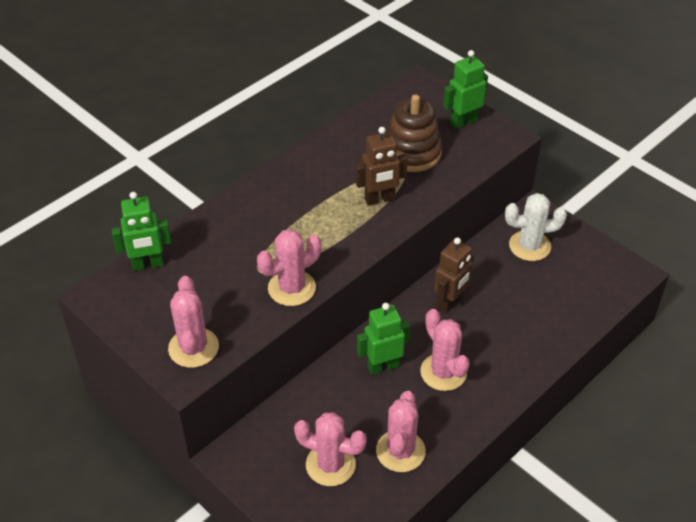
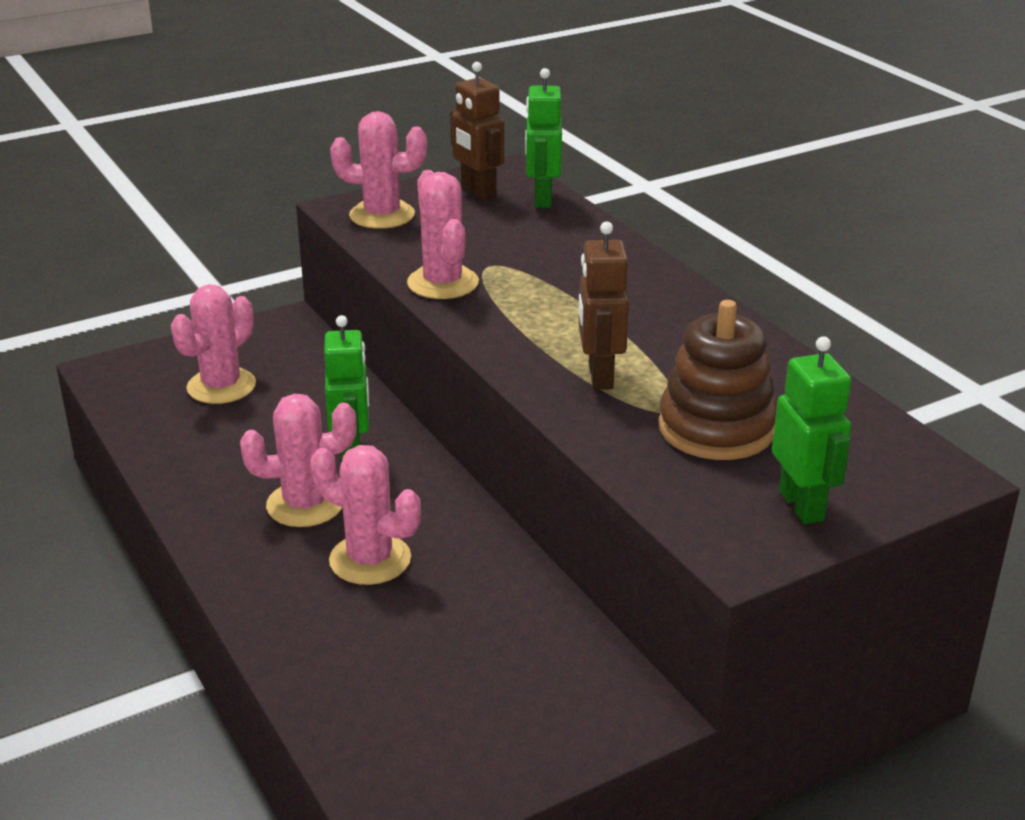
camera: 105 degrees right, 15 degrees down
pink cactus [376,391,426,472] -> pink cactus moved to [310,445,421,585]
brown robot [434,237,474,313] -> brown robot moved to [450,62,504,200]
white cactus [505,193,567,261] -> none

